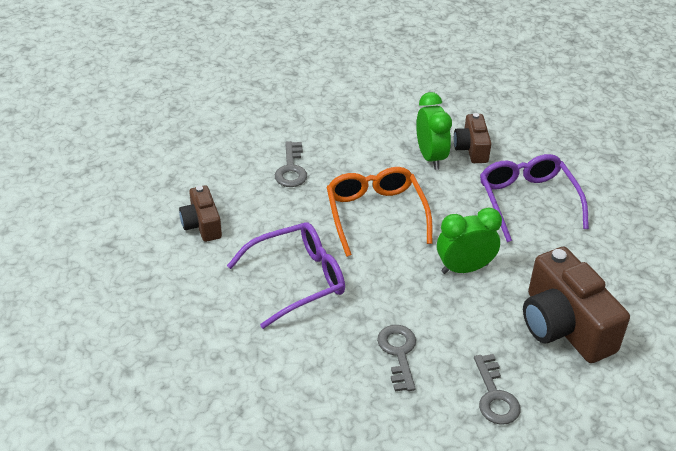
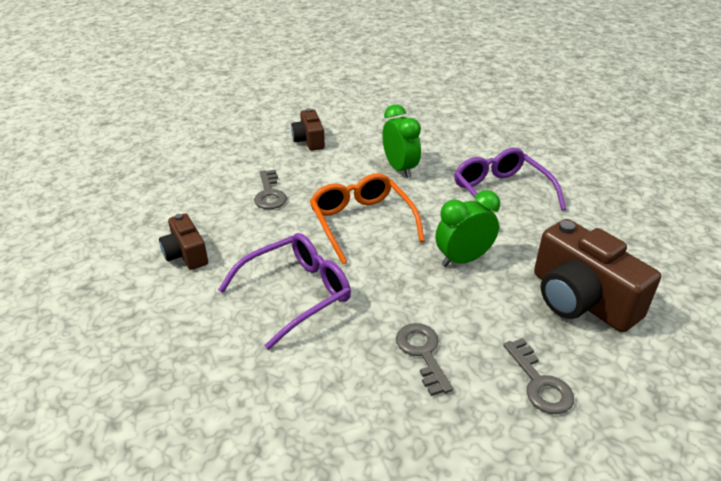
camera: 10 degrees left, 5 degrees down
brown camera [454,113,491,163] -> brown camera moved to [291,108,325,151]

